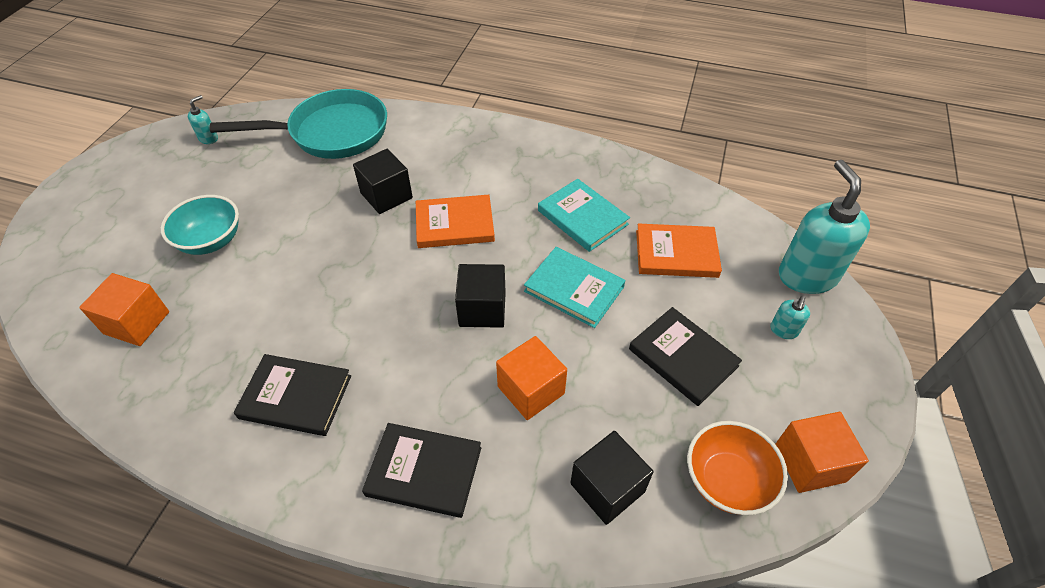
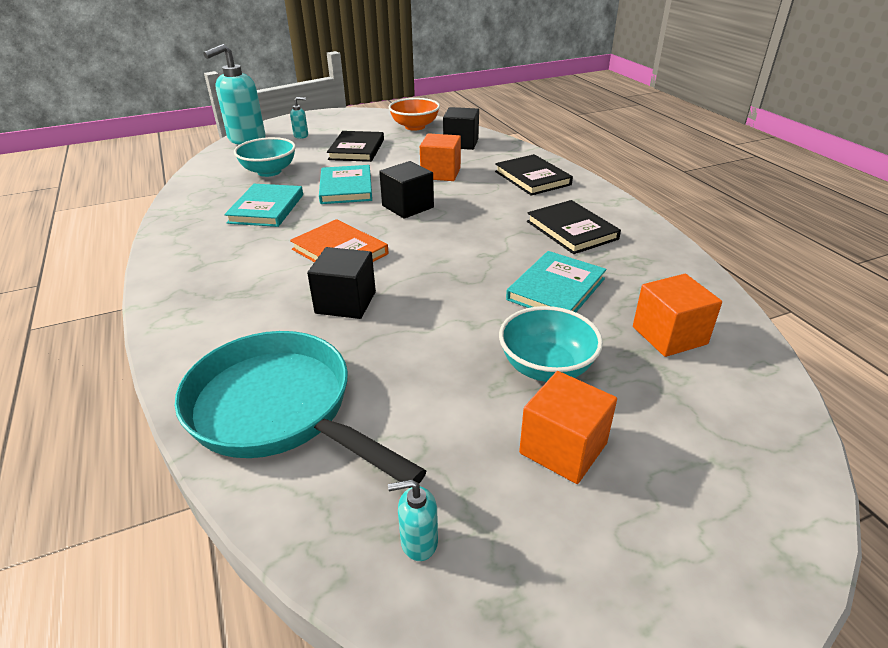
camera: 130 degrees left, 15 degrees down
orange book [636,224,722,278] -> turquoise bowl [234,137,296,177]
orange cube [775,412,869,493] -> orange cube moved to [519,371,617,484]
none -> turquoise book [506,251,606,312]

